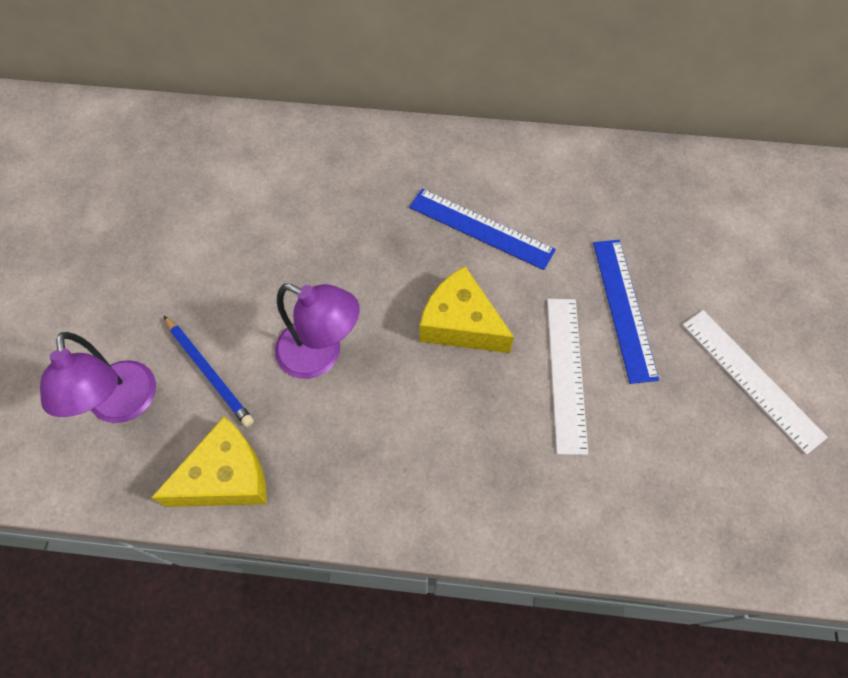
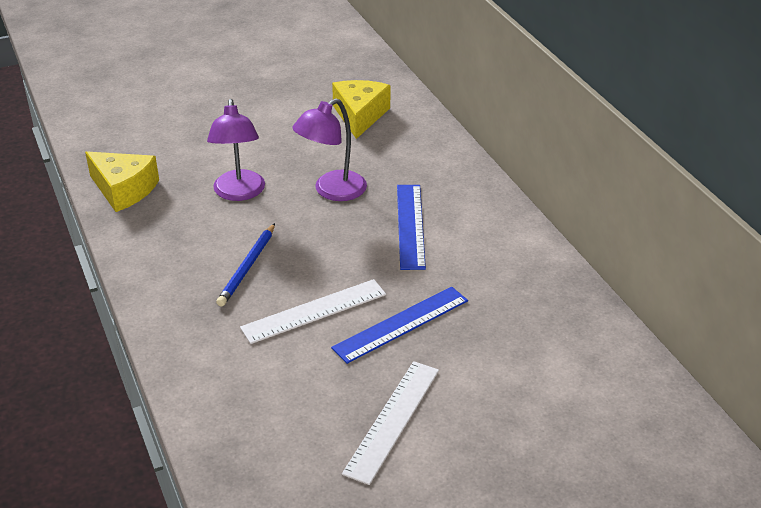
camera: 60 degrees right, 25 degrees down
purple lamp [40,332,156,423] -> purple lamp moved to [292,98,367,201]
blue pencil [164,316,254,427] -> blue pencil moved to [216,223,275,307]
yellow cheese [419,266,514,353] -> yellow cheese moved to [332,80,390,139]

